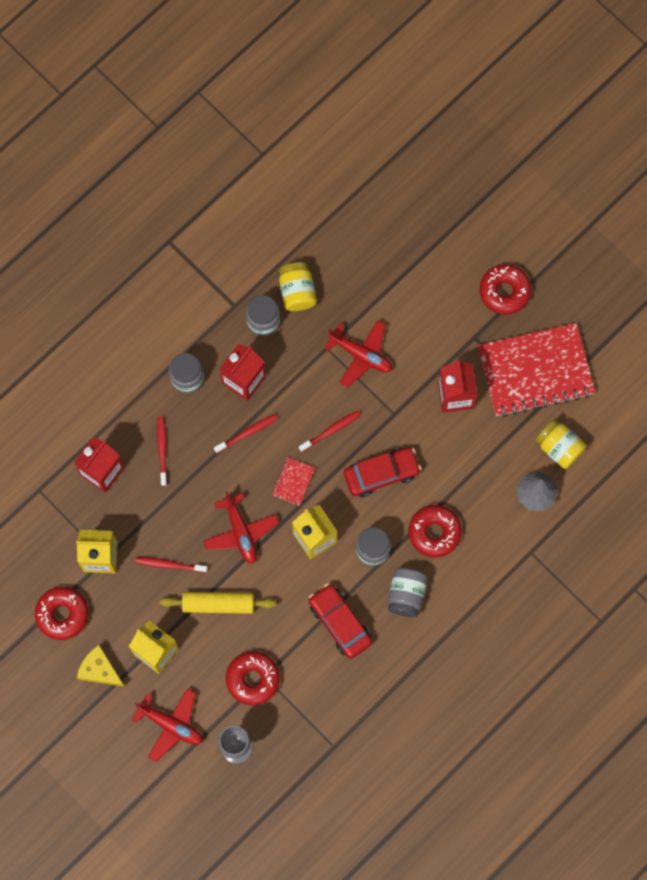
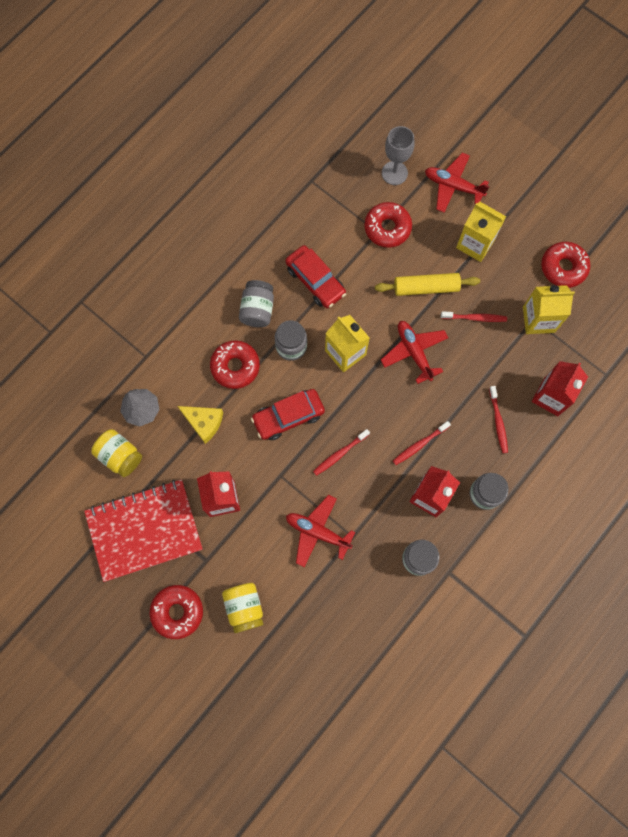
camera: 175 degrees right, 0 degrees up
yellow cheese [77,645,125,687] -> yellow cheese moved to [178,406,223,444]
red notebook [272,457,315,506] -> none
yellow jar [279,262,317,311] -> yellow jar moved to [222,583,263,633]

